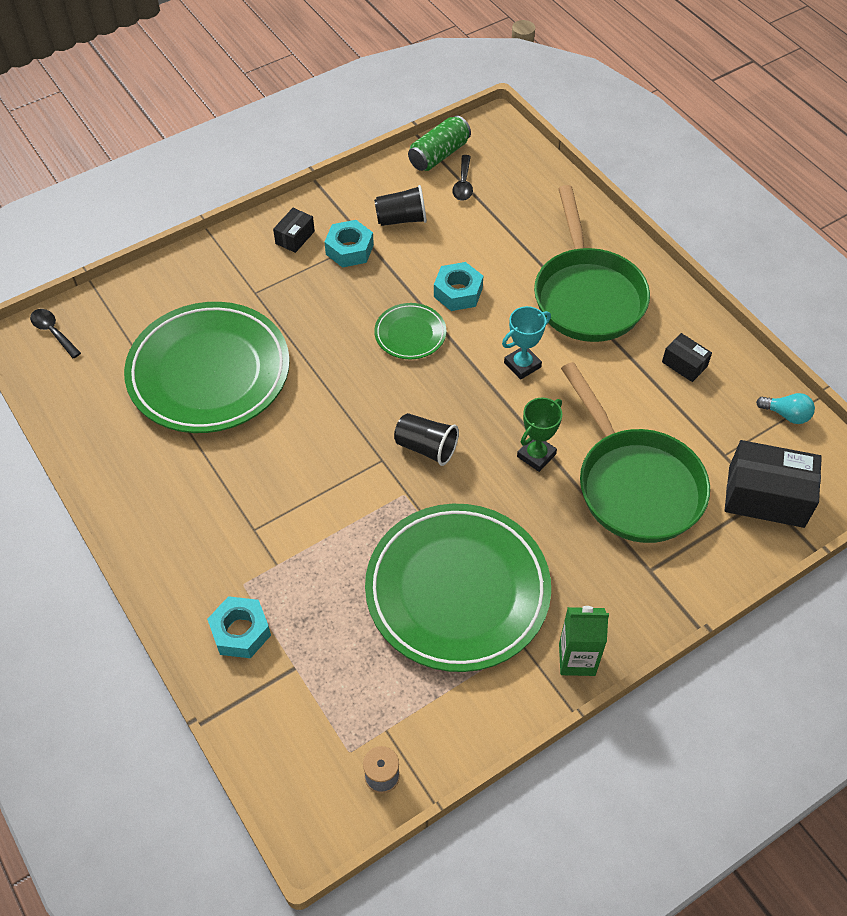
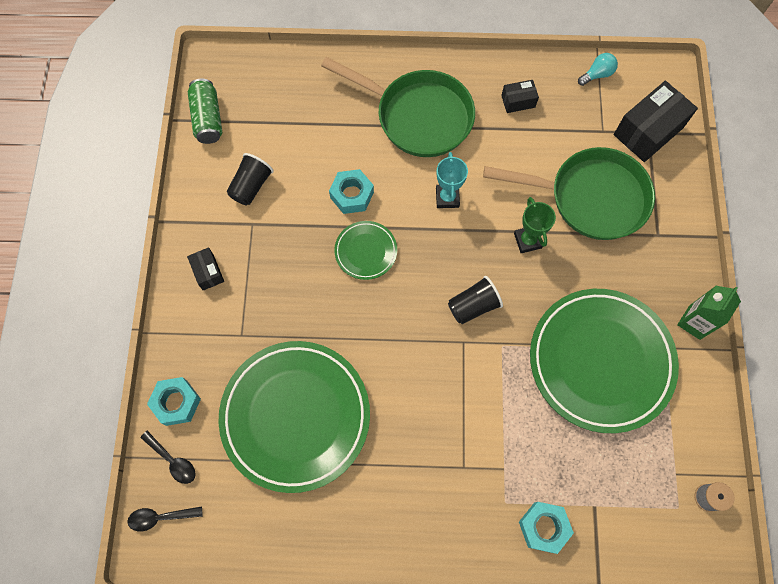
camera: 55 degrees left, 15 degrees up
turquoise nut [324,220,374,268] -> turquoise nut moved to [147,377,201,426]
black spoon [452,155,473,201] -> black spoon moved to [140,431,196,484]

